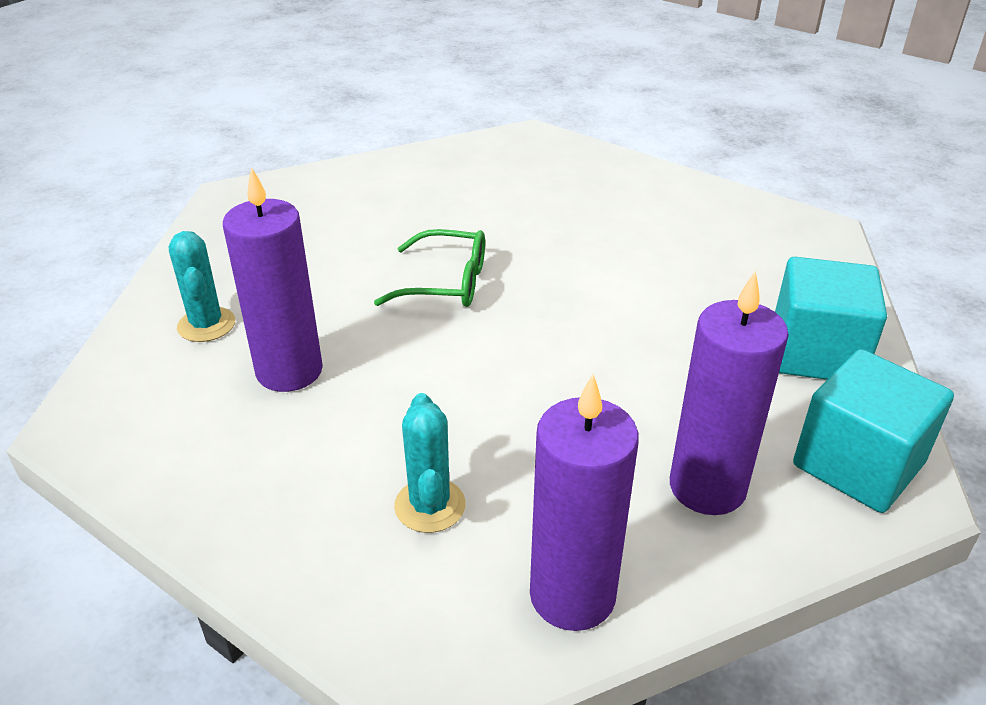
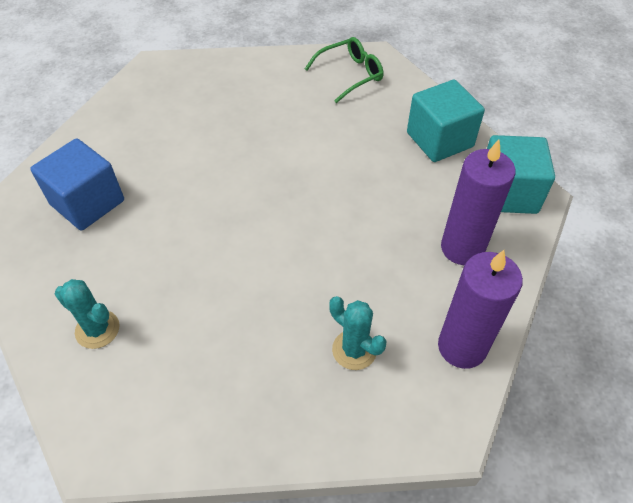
camera: 40 degrees left, 15 degrees up
purple candle [223,167,323,392] -> none
green glasses [374,229,485,307] -> green glasses moved to [305,37,383,103]
none -> blue cube [30,138,124,231]

